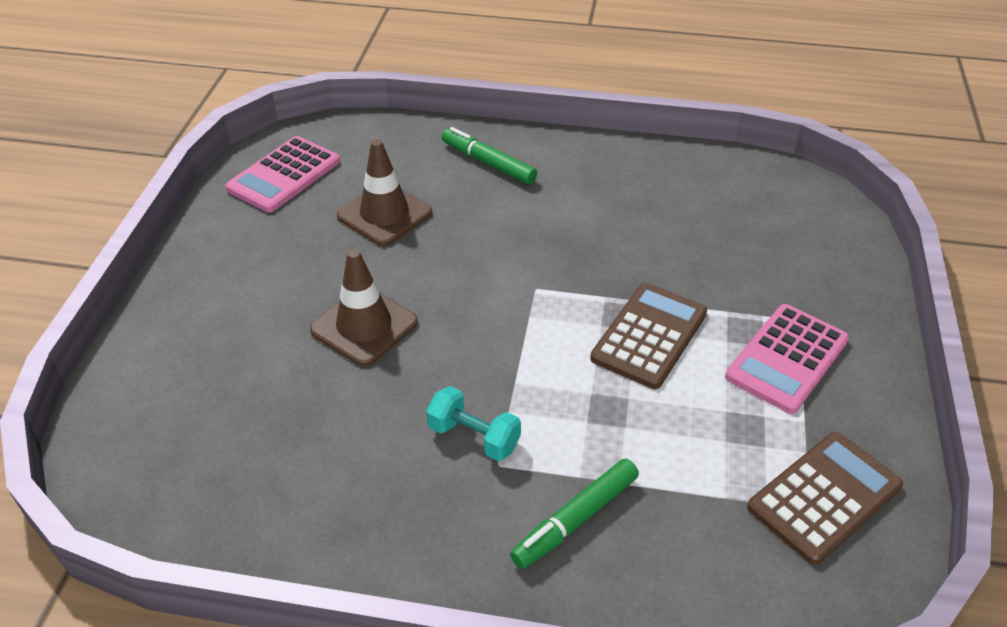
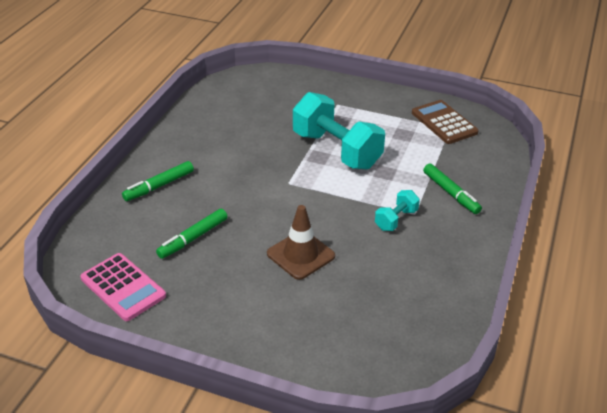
camera: 80 degrees left, 5 degrees down
brown traffic cone [337,139,432,246] -> green marker [156,209,228,259]
brown calculator [590,283,707,389] -> turquoise dumbbell [293,92,385,169]
pink calculator [725,304,849,414] -> none

